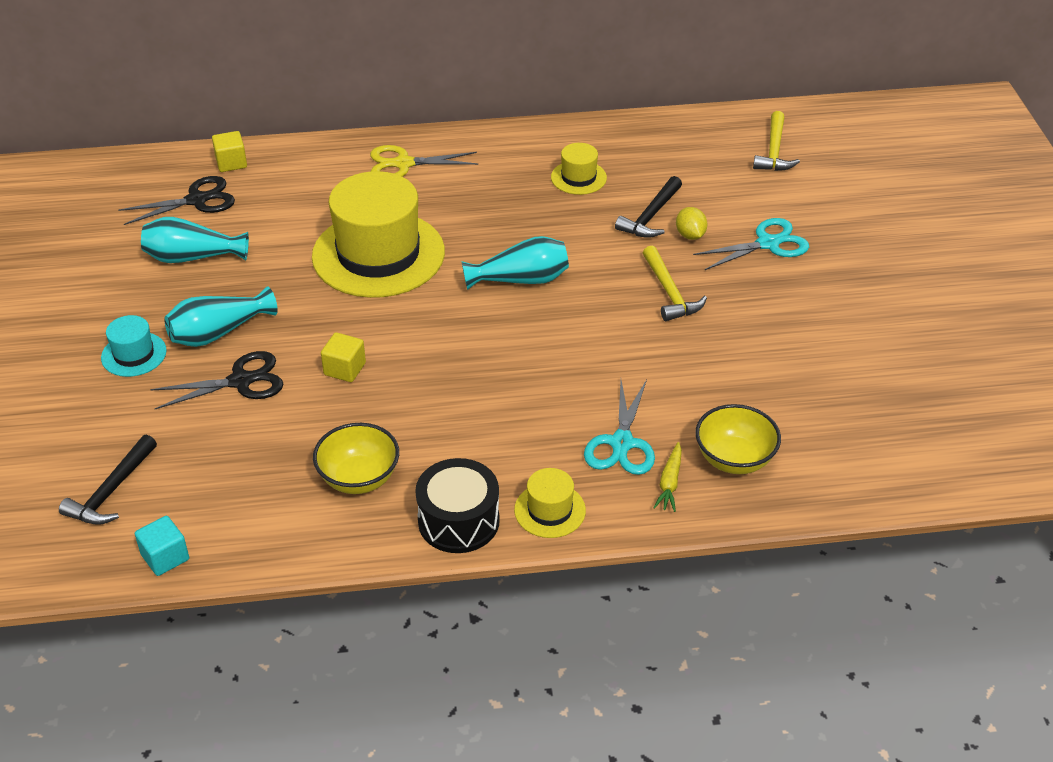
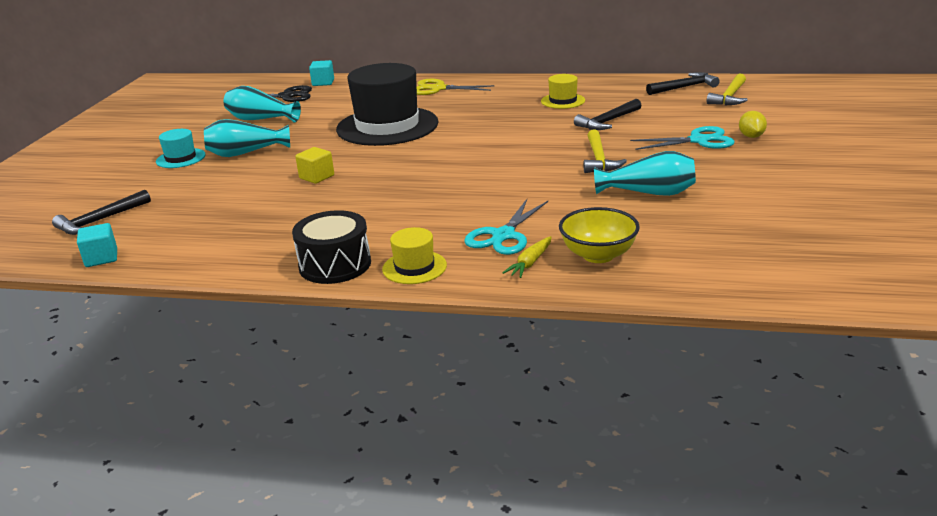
camera: 20 degrees right, 15 degrees down
black scissors [150,351,284,409] -> none
yellow cube [212,131,247,172] -> turquoise cube [309,60,334,86]
yellow hat [312,171,445,298] -> black hat [336,63,439,146]
yellow bowl [313,423,399,494] -> none
turquoise vase [461,236,569,290] -> turquoise vase moved to [594,151,696,196]
yellow lemon [676,207,707,240] -> yellow lemon moved to [739,111,767,138]
none -> black hammer [646,72,720,95]

